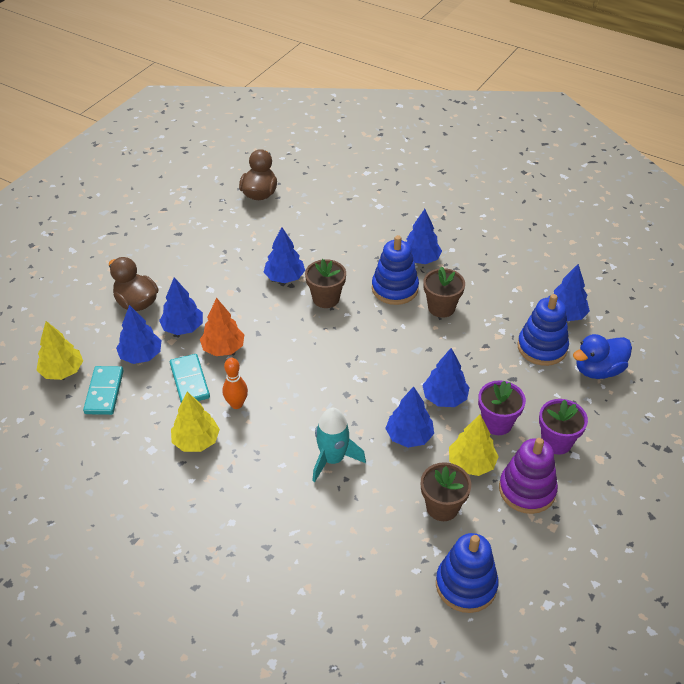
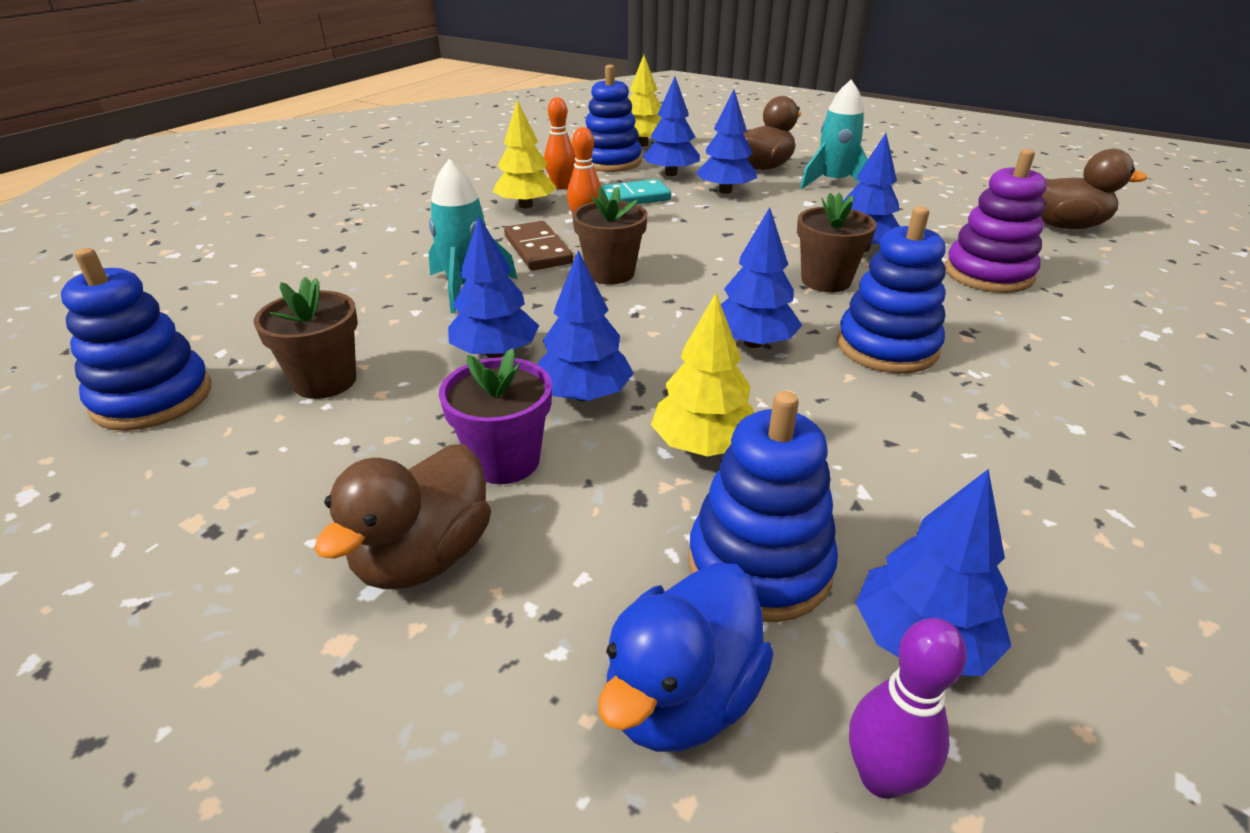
camera: 90 degrees right, 10 degrees down
turquoise domino [83,366,124,415] -> blue stacking toy [585,65,642,172]
orange tree [200,298,244,356] -> none
blue tree [407,209,442,264] -> blue tree moved to [721,207,802,348]
brown flower pot [423,267,465,318] -> brown flower pot moved to [572,186,648,285]
yellow tree [449,414,499,476] -> yellow tree moved to [651,293,754,457]
purple stacking toy [499,438,558,514] -> purple stacking toy moved to [945,149,1047,293]
purple flower pot [539,399,588,455] -> brown duck [314,444,491,589]
blue duck [573,334,632,379] -> blue duck turned 120 degrees counterclockwise [598,563,774,752]
none -> brown domino [504,221,573,271]
none -> orange bowling pin [544,97,576,190]
none -> turquoise rocket [800,80,868,189]
none -> purple bowling pin [849,618,967,799]

